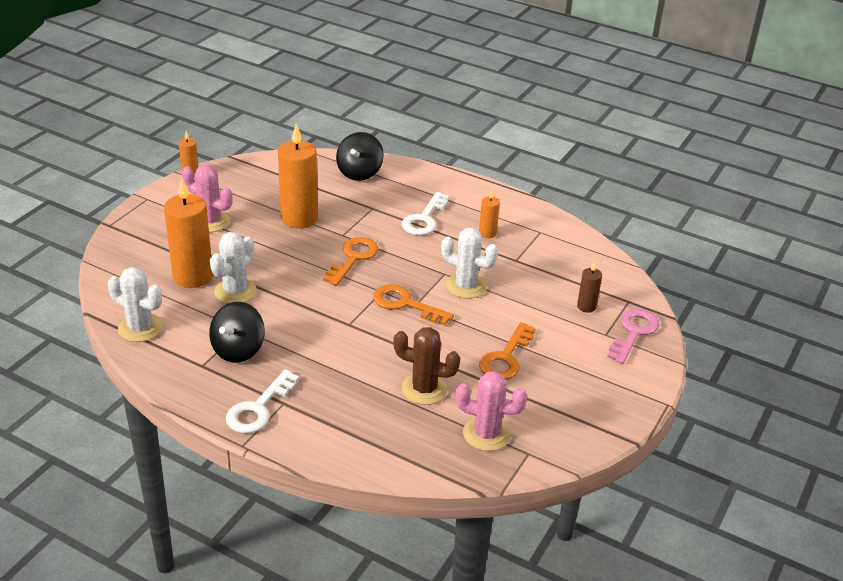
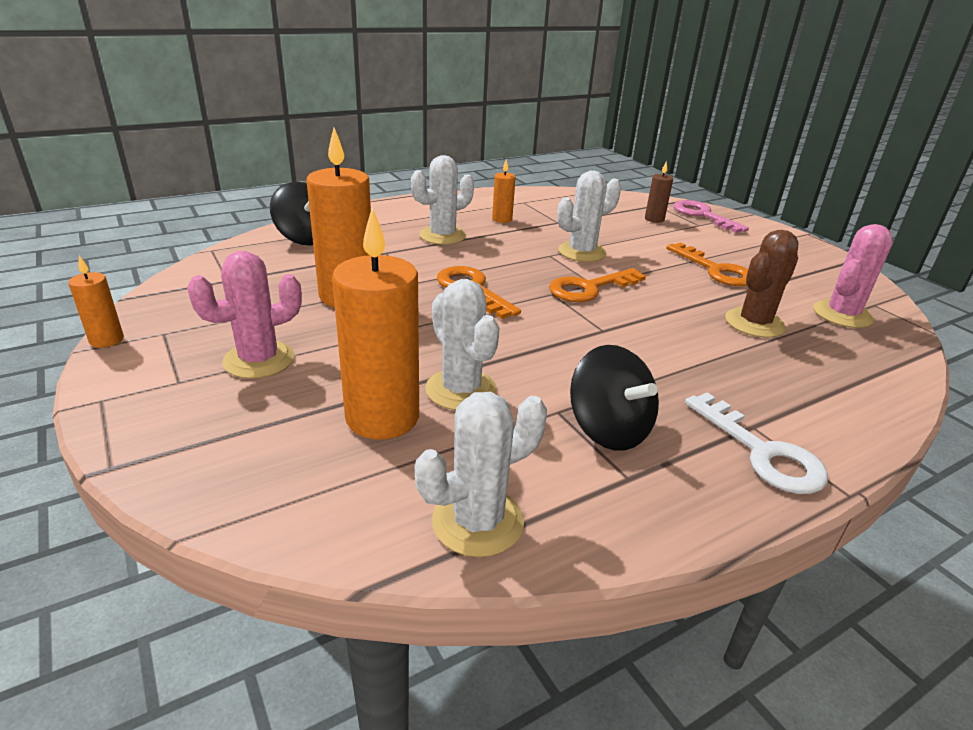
camera: 60 degrees left, 5 degrees down
white key [402,192,449,235] -> white cactus [411,155,474,245]

